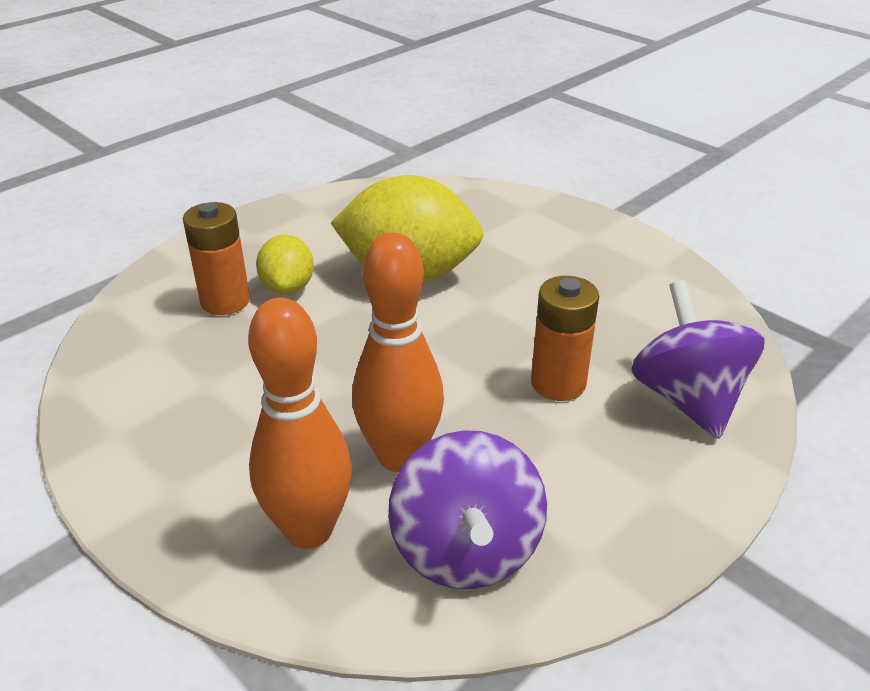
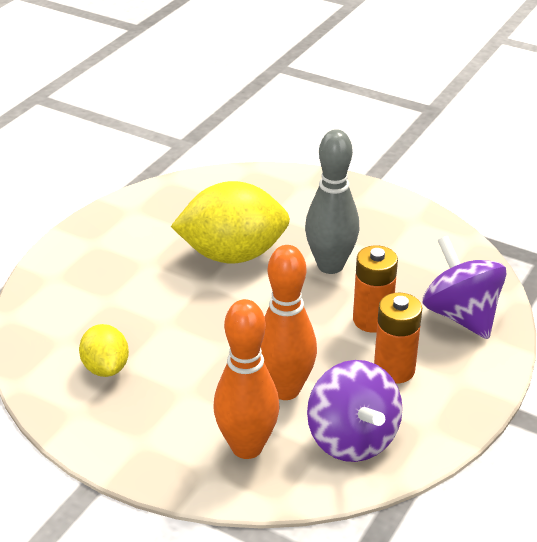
camera: 15 degrees left, 0 degrees up
orange battery [183,202,250,315] -> orange battery moved to [374,293,422,384]
yellow lemon [256,235,314,295] -> yellow lemon moved to [79,324,129,377]
none -> grey bowling pin [305,129,359,274]

